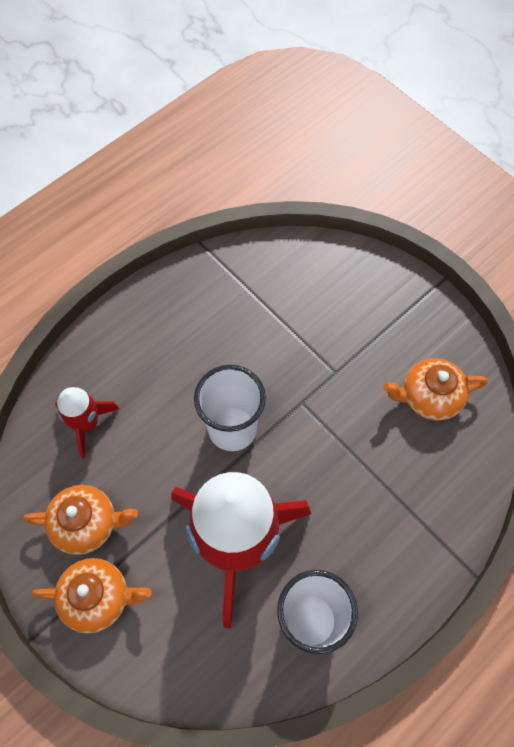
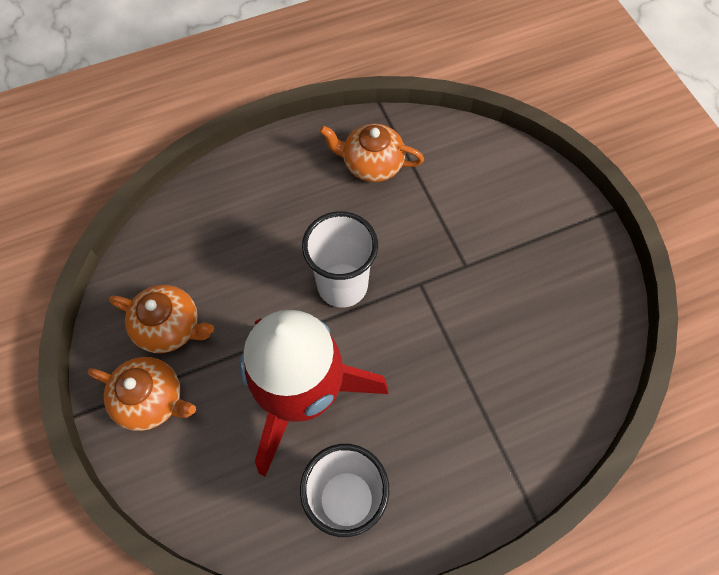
camera: 20 degrees right, 0 degrees up
red rocket [55,387,119,458] -> none
orange teapot [383,358,488,421] -> orange teapot moved to [319,123,424,182]

